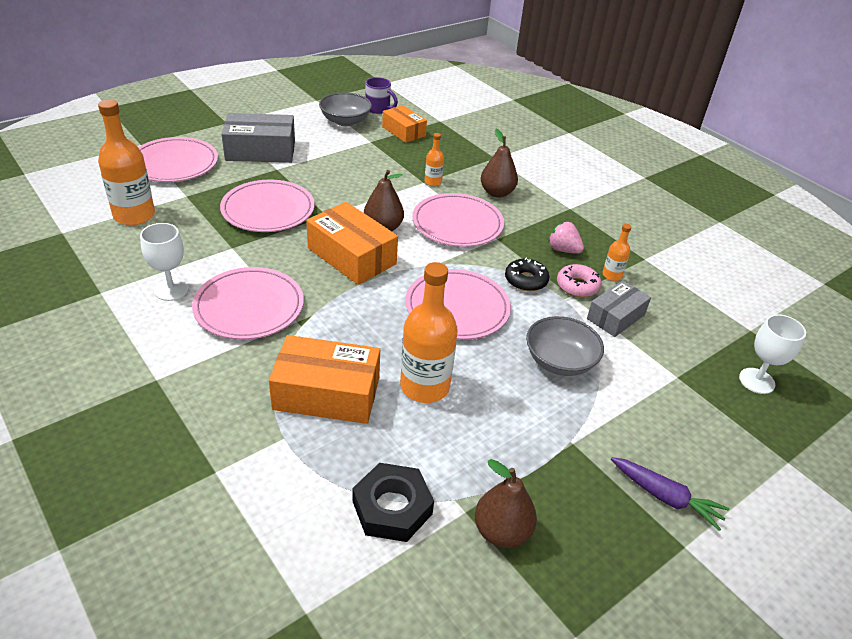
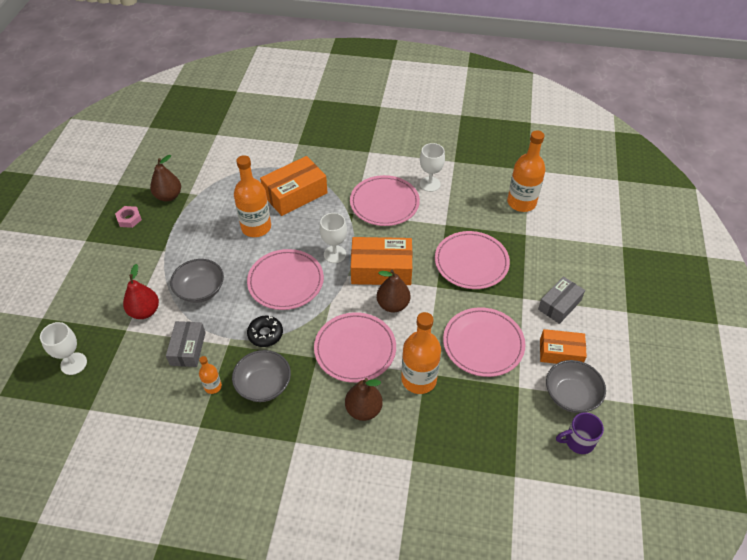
camera: 140 degrees right, 10 degrees up
pink plate [138,137,218,182] -> pink plate moved to [443,307,526,377]
grey box [221,113,295,163] -> grey box [538,276,585,324], size x0.64
black nut [352,463,434,542] -> none
orange box [382,105,427,143] -> orange box moved to [540,329,587,364]
orange bottle [425,133,444,186] -> orange bottle [401,312,441,394], size x2.05
pink strawberry [548,222,584,254] -> grey bowl [232,350,291,402]
pink donut [557,264,602,297] -> none
purple carrot [611,457,730,531] -> none
none -> pink nut [115,206,142,228]
none -> red pear [123,264,159,319]
none -> white goblet [320,213,347,263]

